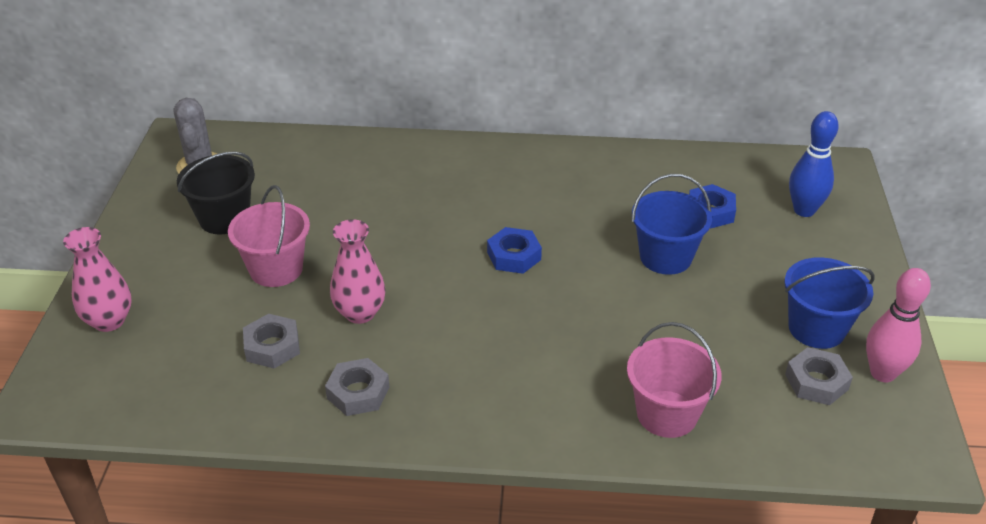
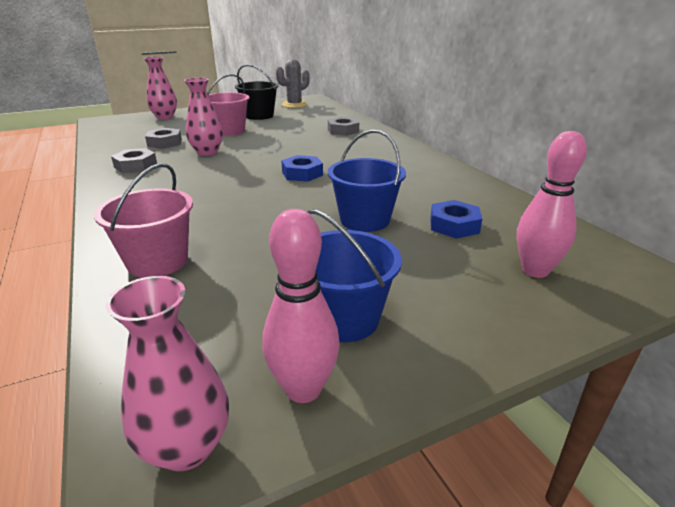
camera: 60 degrees right, 10 degrees down
grey nut [785,347,853,405] -> grey nut moved to [328,117,359,136]
blue bowling pin [789,111,839,217] -> pink bowling pin [517,131,587,278]
none -> pink vase [106,276,229,471]

